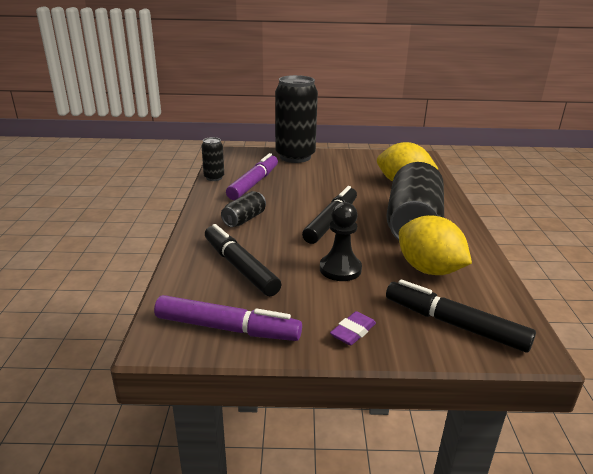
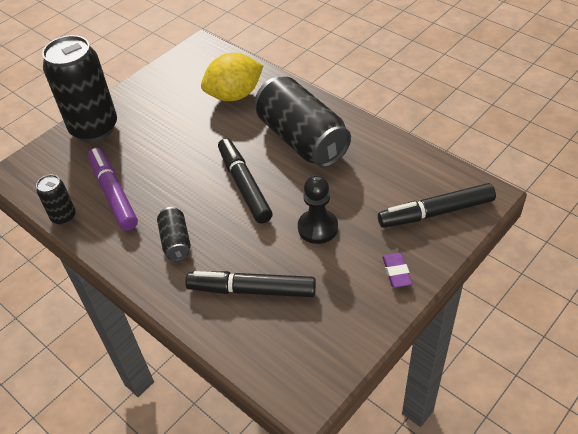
camera: 45 degrees left, 20 degrees up
purple marker [154,295,302,341] -> none
yellow lemon [399,215,472,275] -> none

